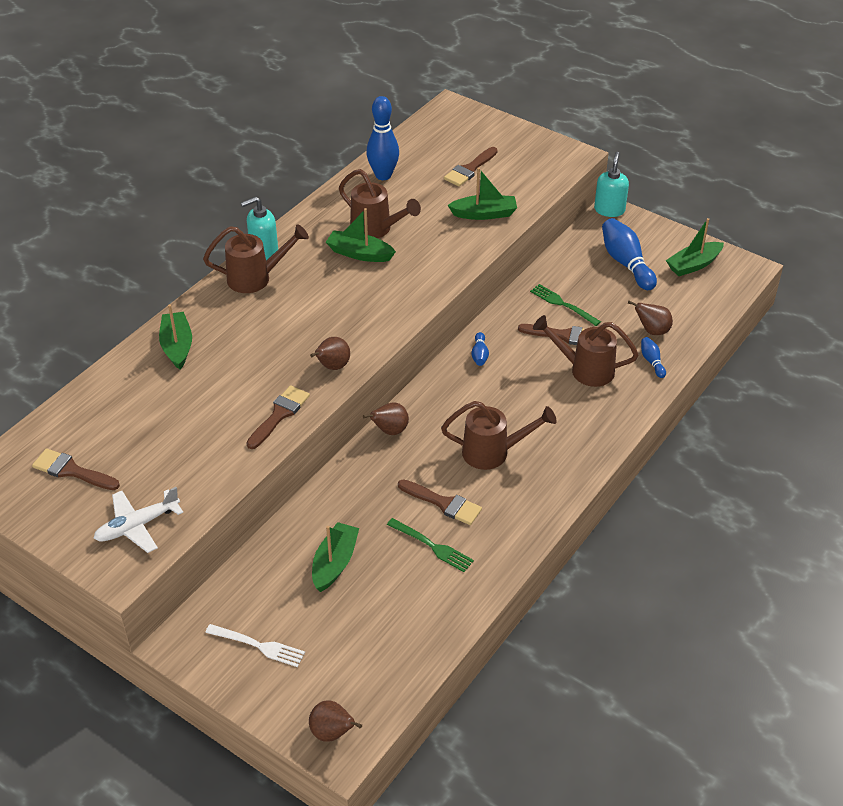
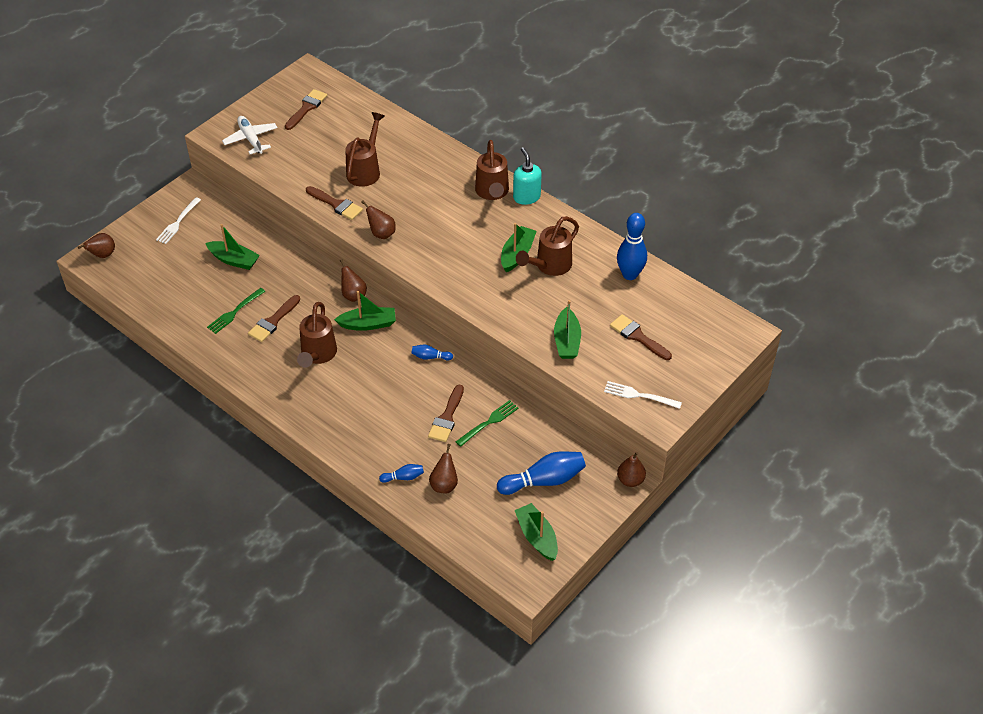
camera: 95 degrees right, 5 degrees up
green boat [159,304,192,370] -> green boat moved to [334,291,396,331]
brown watering can [533,315,639,387] -> brown watering can moved to [345,112,385,187]
turquoise soap dispenser [594,152,629,217] -> brown pear [617,452,646,487]
none -> white fork [604,381,682,409]

